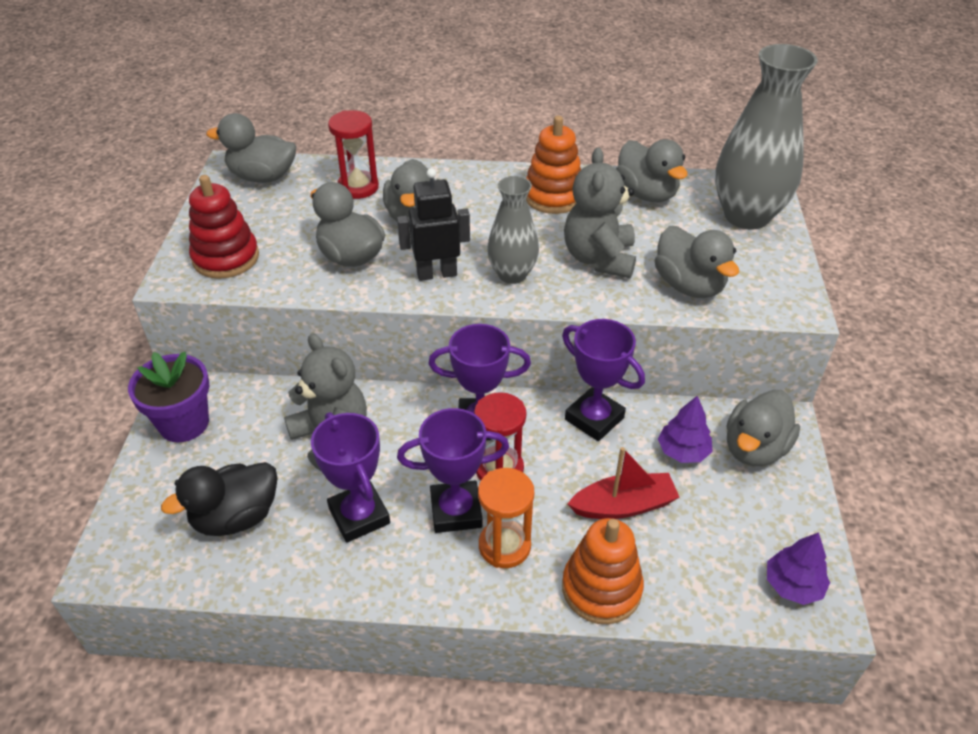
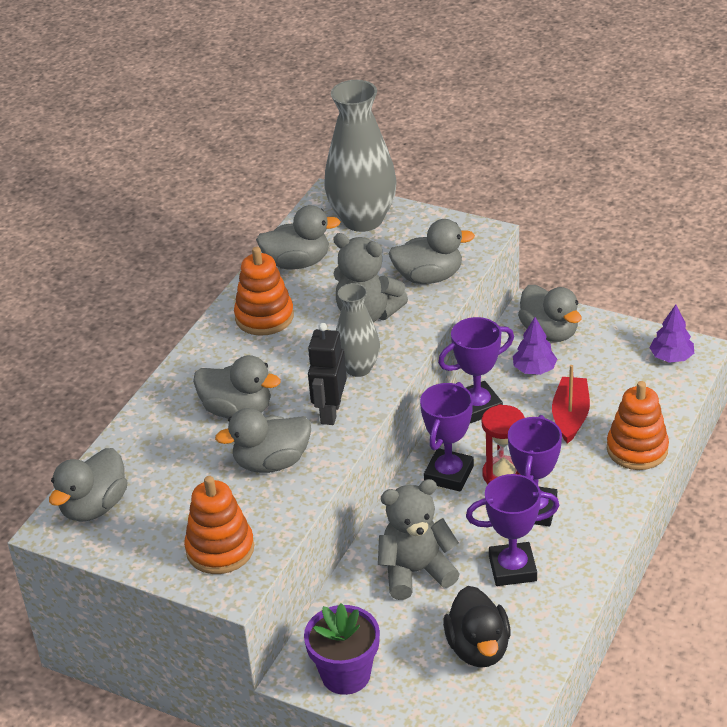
camera: 65 degrees left, 5 degrees down
red stacking toy [189,175,259,279] -> orange stacking toy [184,476,254,574]
red hourglass [328,110,379,199] -> none
orange hourglass [478,468,534,568] -> none

